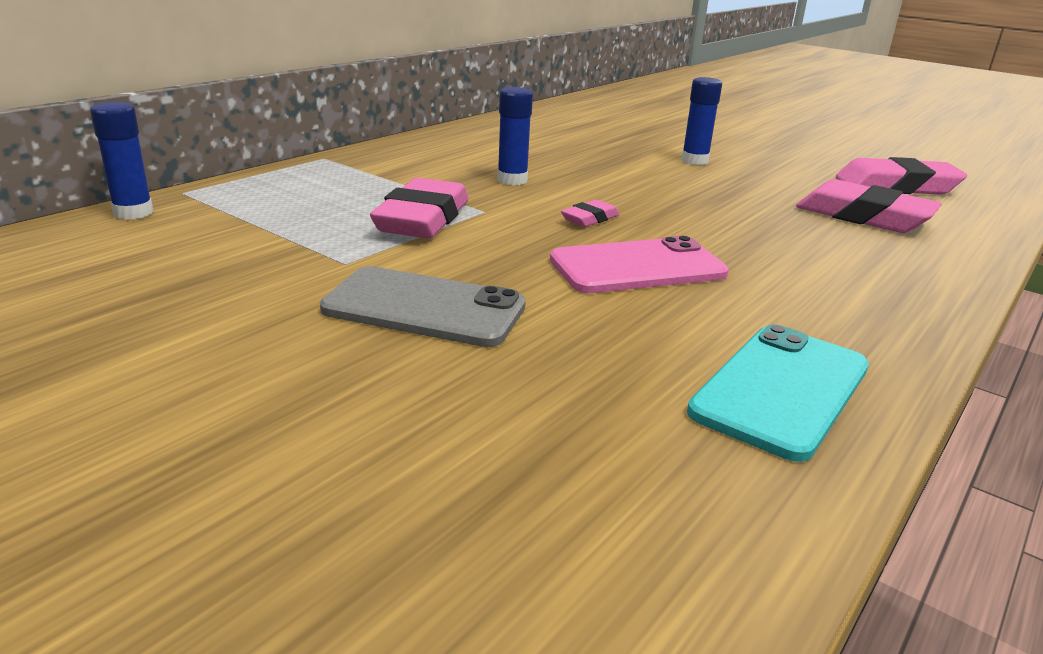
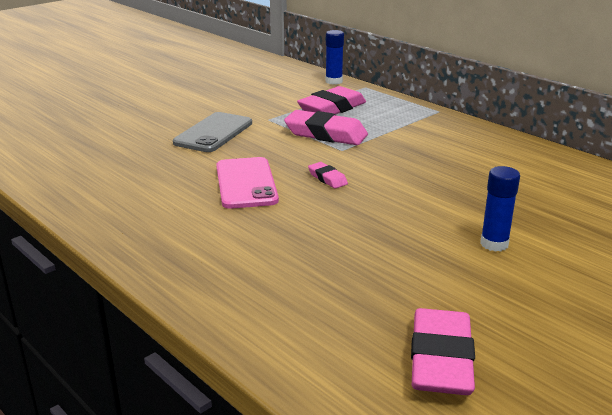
camera: 100 degrees right, 0 degrees up
blue glue stick [497,87,533,185] -> none
turquoise phone [687,324,869,462] -> none
pink eraser [796,179,942,233] -> pink eraser moved to [297,86,366,114]

